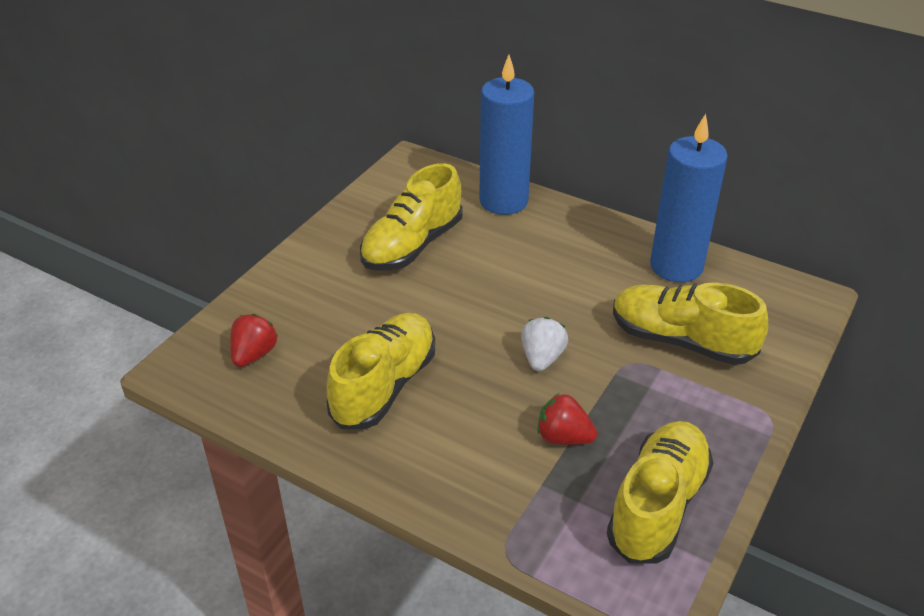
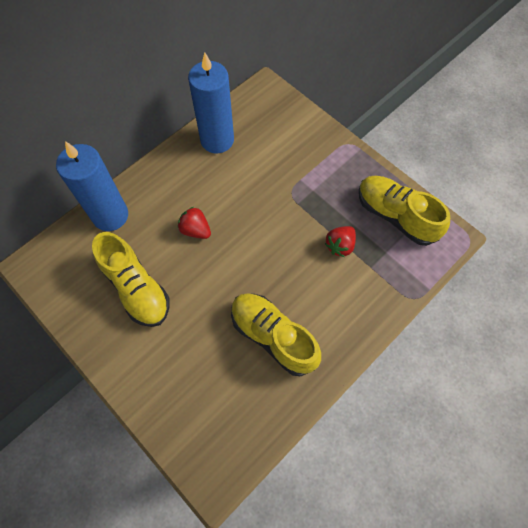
camera: 75 degrees left, 25 degrees up
red strawberry [230,314,278,367] -> red strawberry moved to [178,207,211,239]
white strawberry [521,317,568,371] -> none
yellow shoe [613,282,768,365] -> none

